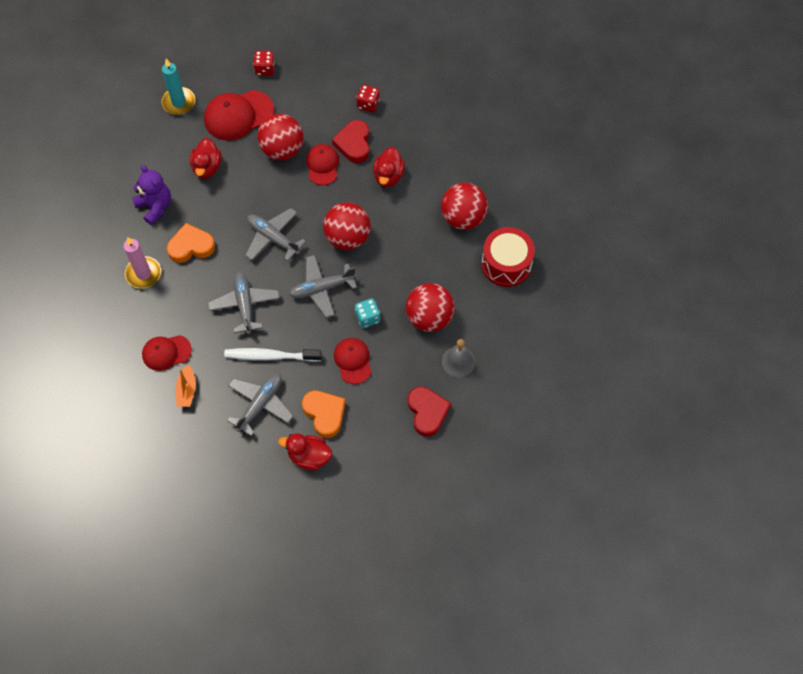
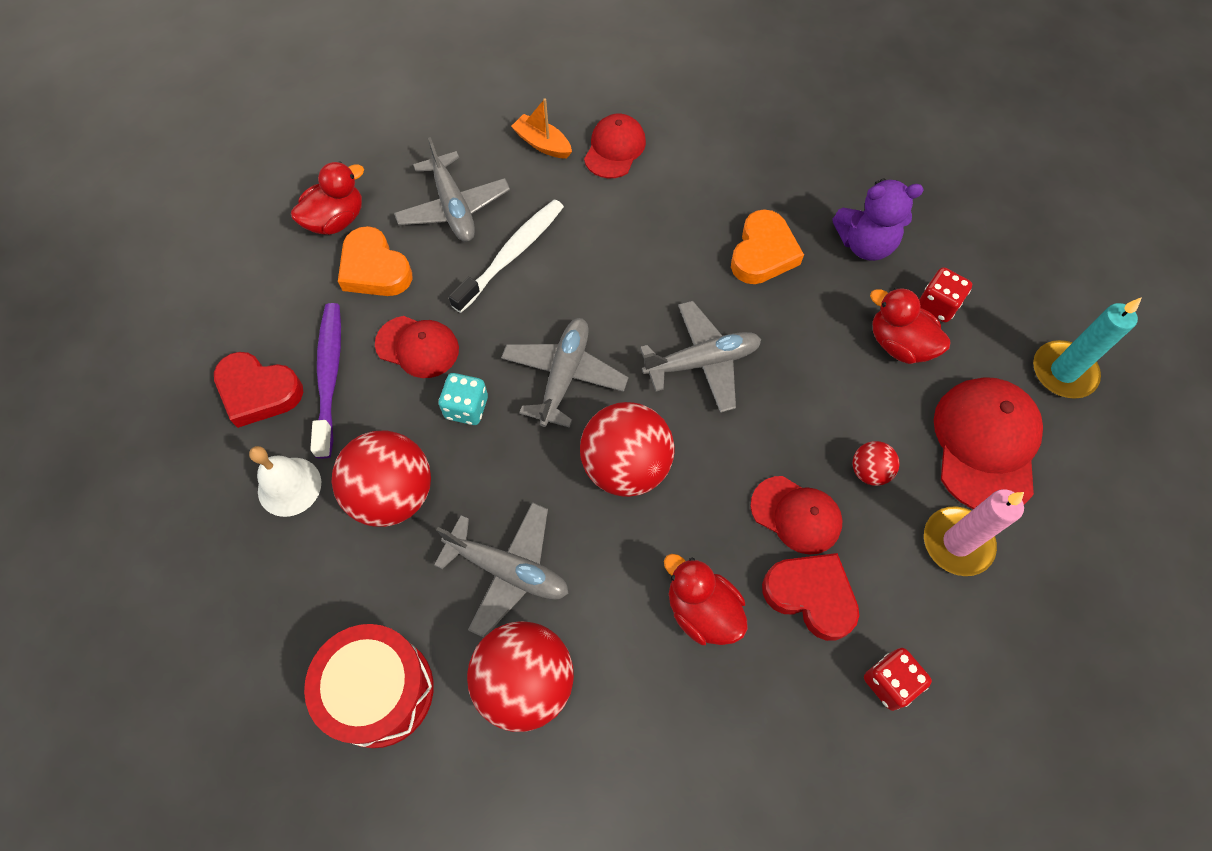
camera: 125 degrees right, 0 degrees up
pink candle [123,237,161,288] -> pink candle moved to [924,489,1024,576]
grey plane [208,272,280,334] -> grey plane moved to [434,502,569,638]
red dice [253,51,275,76] -> red dice moved to [919,267,973,322]
red ball [258,114,303,160] -> red ball [853,441,900,486], size x0.48
orange heart [302,391,346,438] -> orange heart turned 45 degrees clockwise [338,226,412,296]
grey bell [442,339,475,377] -> white bell [249,446,321,517]
none -> purple toothbrush [310,303,341,459]

